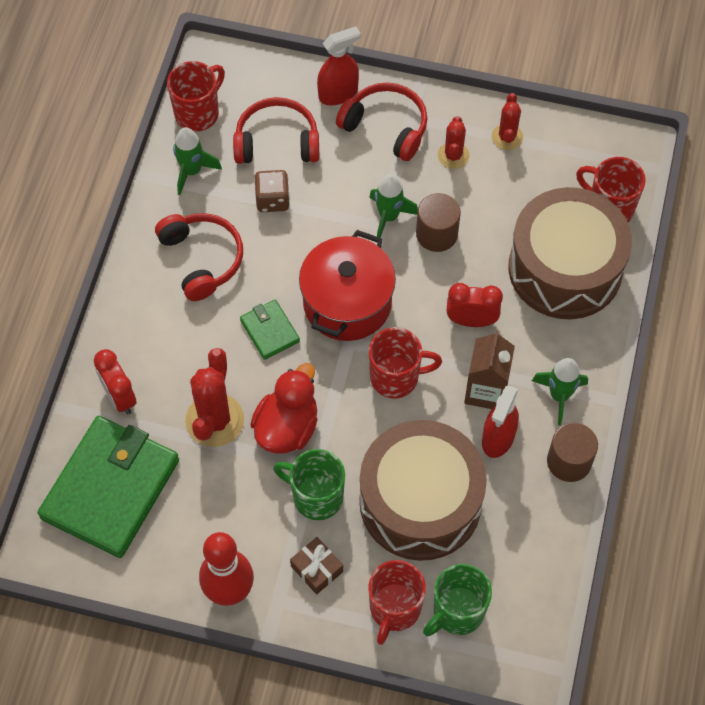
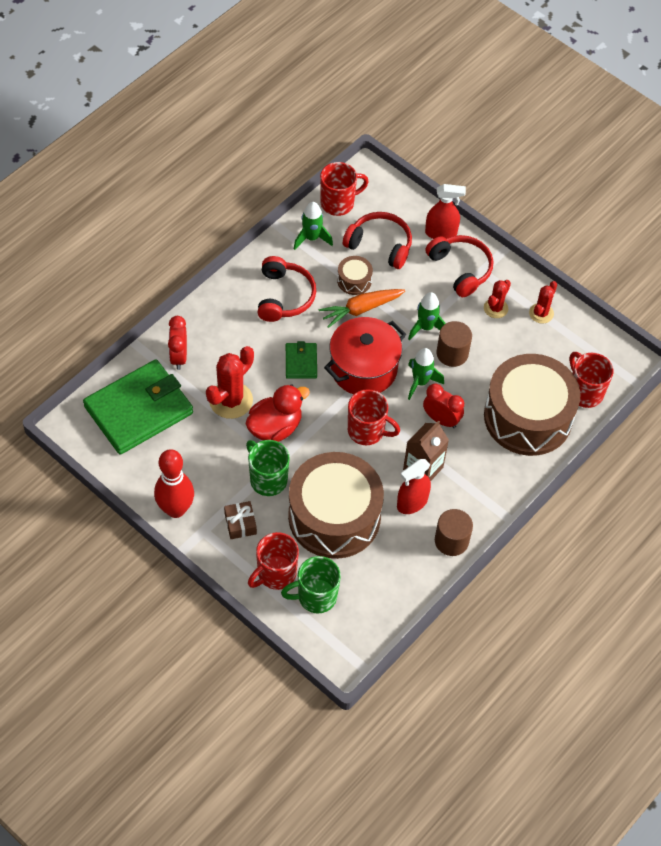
camera: 25 degrees right, 5 degrees down
brown dice [254,170,290,212] -> brown drum [337,256,373,295]
green rocket [532,358,588,425] -> green rocket moved to [408,348,444,400]
none -> orange carrot [318,289,405,328]

